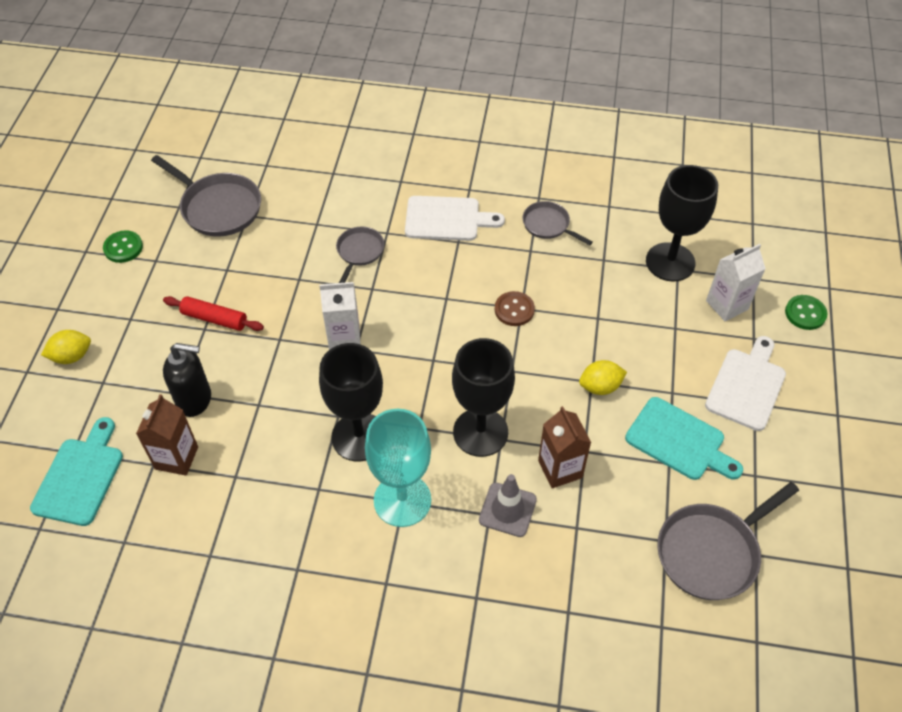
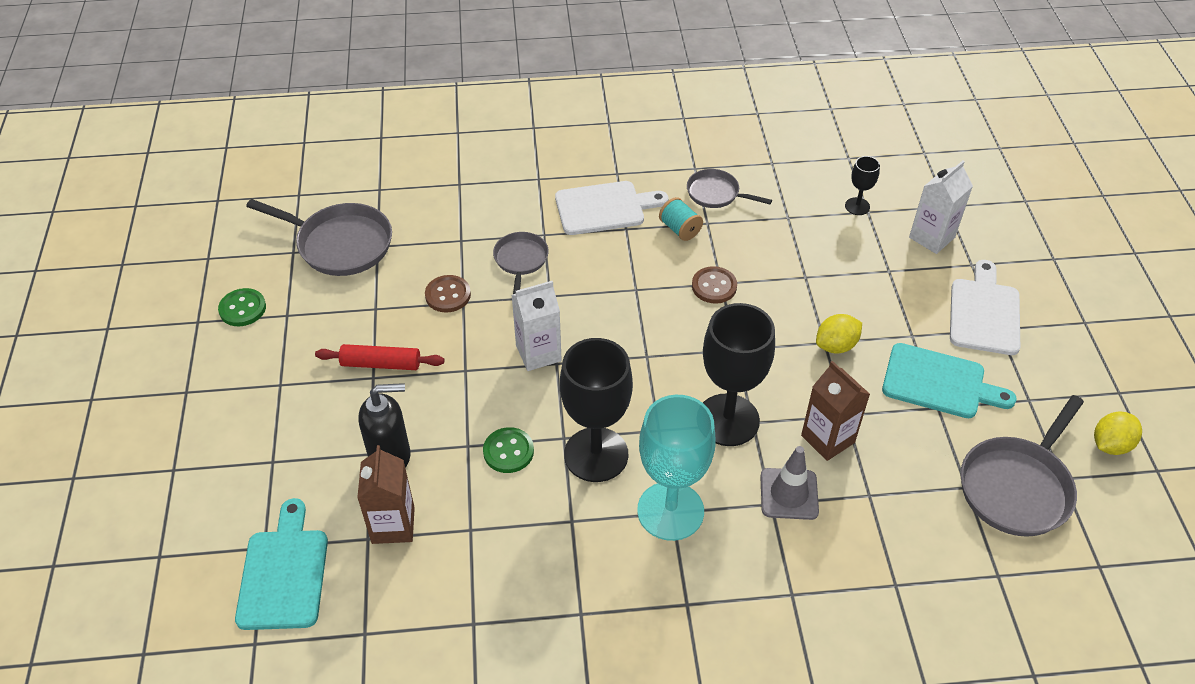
camera: 15 degrees left, 5 degrees down
yellow lemon [41,330,91,364] -> yellow lemon moved to [1094,411,1142,455]
black goblet [646,165,718,281] -> black goblet [845,156,880,215], size x0.46
green button [785,295,828,330] -> green button moved to [483,427,534,473]
none -> brown button [425,275,471,313]
none -> turquoise spool [659,197,703,241]

